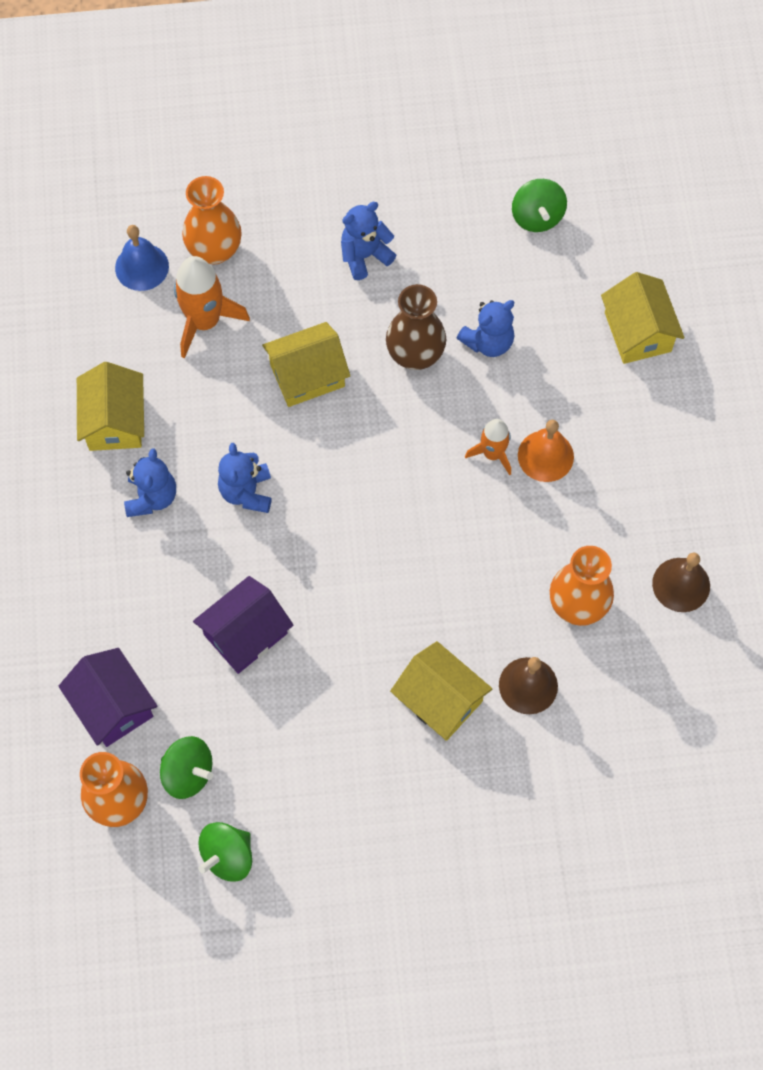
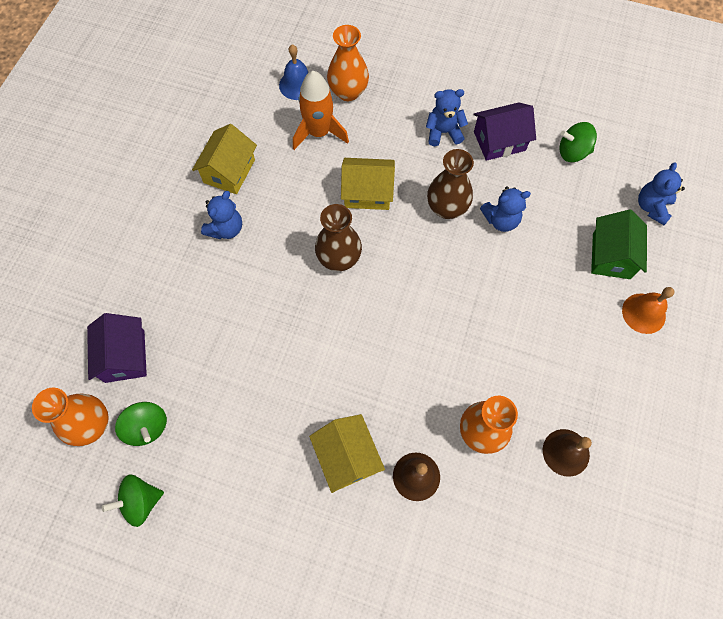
camera: 25 degrees right, 0 degrees up
purple house [193,576,293,674] -> purple house moved to [473,102,536,161]
blue teddy bear [218,443,271,513] -> blue teddy bear moved to [638,162,685,225]
orange rocket [465,419,511,475] -> none
green spinning top [512,179,567,232] -> green spinning top turned 75 degrees clockwise [560,122,597,162]
orange bell [518,420,574,482] -> orange bell moved to [622,287,674,334]
yellow house [601,272,684,364] -> green house [591,209,647,279]
none -> brown vase [315,204,362,271]

